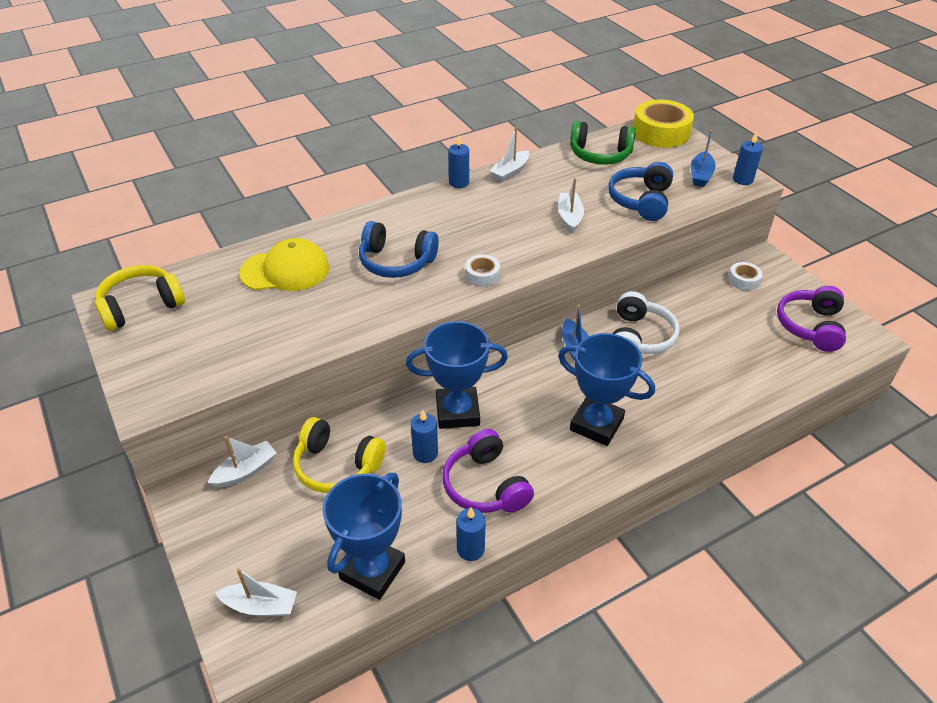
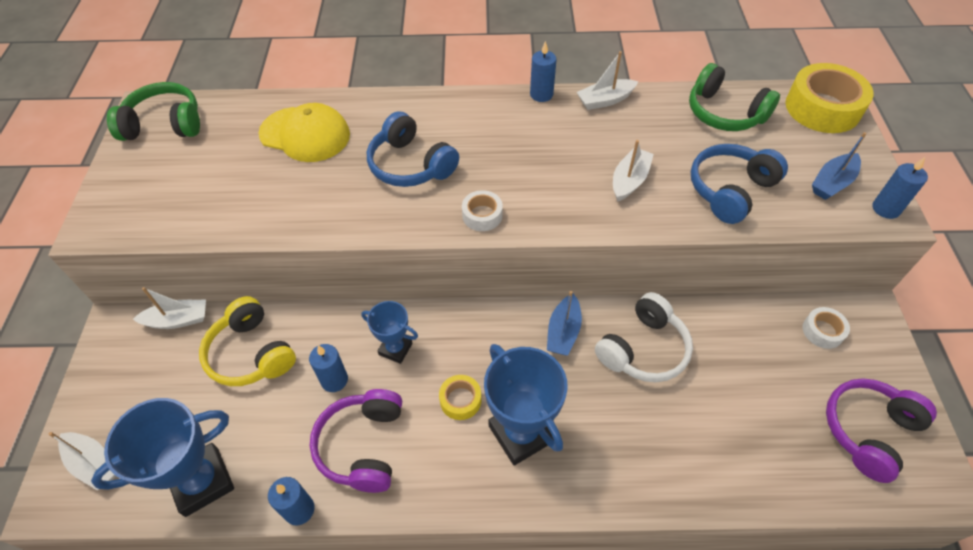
camera: 30 degrees right, 10 degrees up
yellow headphones [95,265,185,331] -> green headphones [107,82,200,141]
blue trophy [406,321,508,429] -> blue trophy [361,301,418,364], size x0.57
none -> yellow tape [439,375,481,420]

